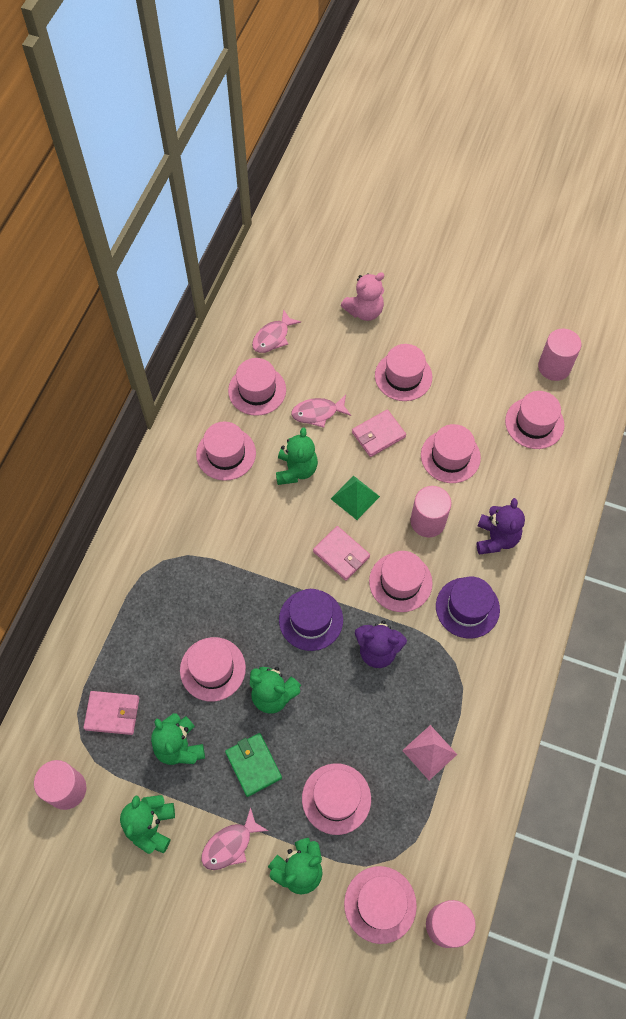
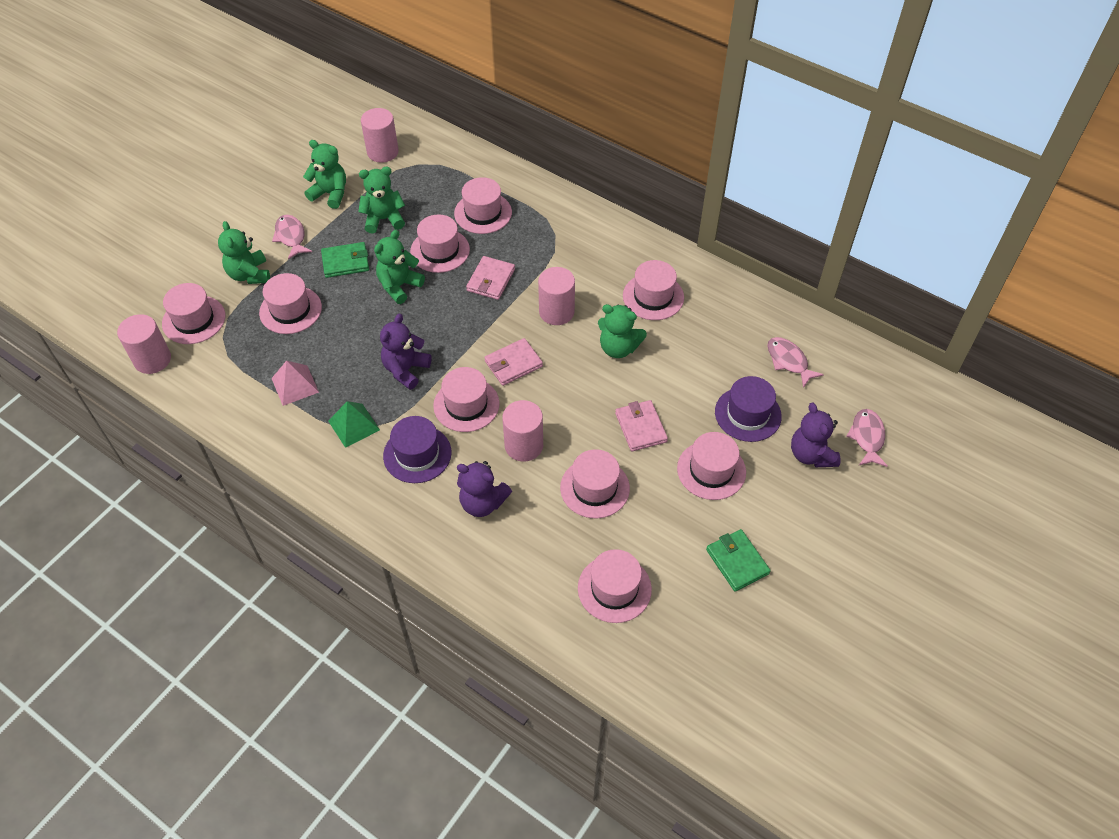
camera: 105 degrees right, 10 degrees down
pink wallet [83,691,139,735] -> pink wallet moved to [466,256,515,300]
pink hat [228,358,286,416] -> pink hat moved to [454,177,512,234]
purple hat [279,589,343,651] -> purple hat moved to [715,376,782,442]
pink fish [291,395,351,428] -> pink fish moved to [846,409,888,467]
green pyramid [331,475,380,520] -> green pyramid moved to [328,401,380,448]
pink teddy bear [341,272,384,321] -> purple teddy bear [791,403,840,467]
pink cylinder [538,329,581,381] -> pink cylinder moved to [538,267,575,325]
none -> green wallet [706,529,771,592]

